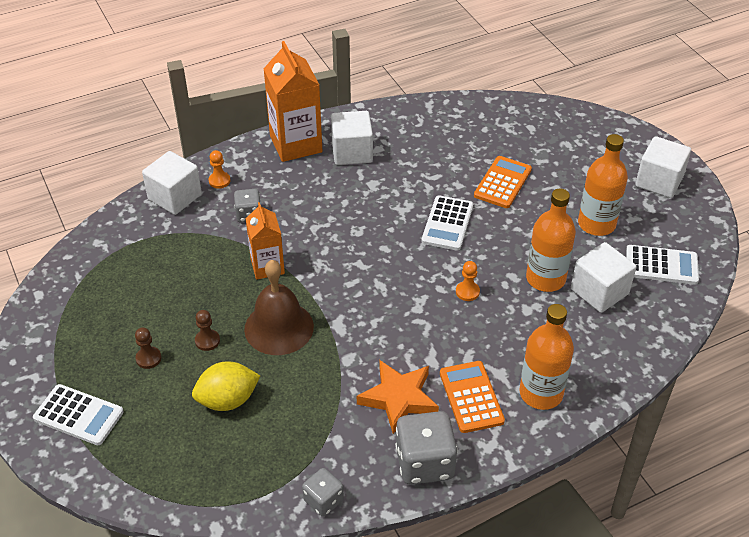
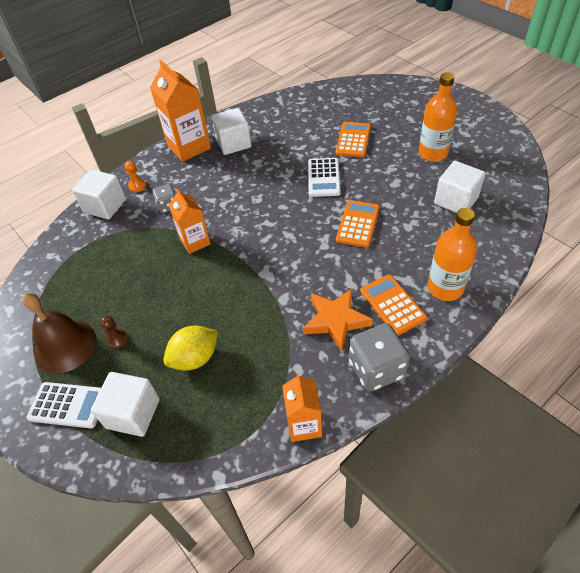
camera: 10 degrees left, 5 degrees up
brown pawn [195,310,220,351] -> none
brown bell [244,260,314,355] -> brown bell moved to [22,293,96,373]
grey dice [302,468,344,517] -> orange carton [282,373,322,442]
orange pawn [456,261,480,301] -> orange calculator [336,200,379,248]
orange bottle [526,189,576,292] -> none
white calculator [626,245,699,285] -> none
white cube [635,136,691,198] -> white cube moved to [91,372,160,437]

